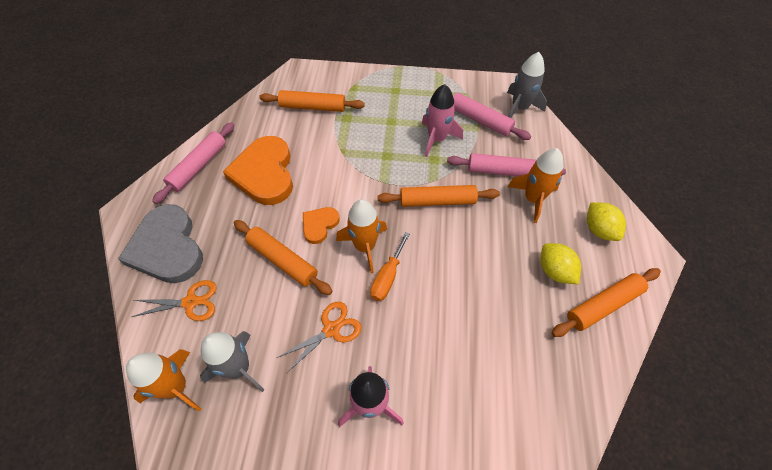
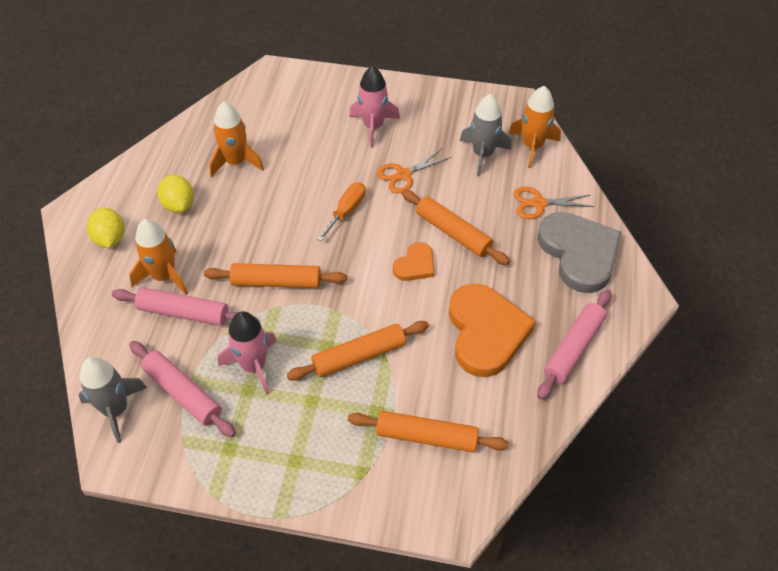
camera: 175 degrees left, 5 degrees down
orange rocket [336,199,387,273] -> orange rocket moved to [209,102,264,177]
orange rolling pin [552,268,661,337] -> orange rolling pin moved to [287,321,429,381]

